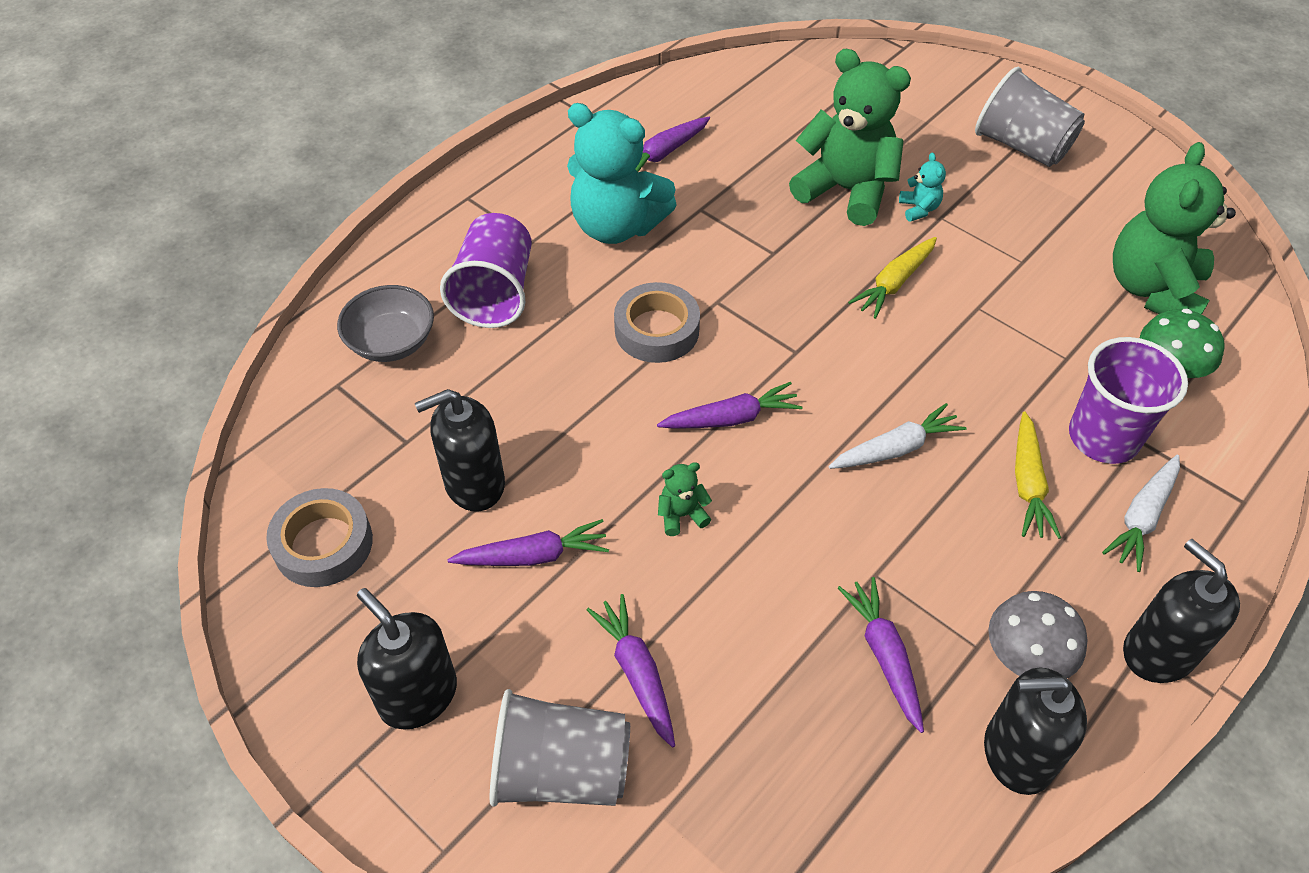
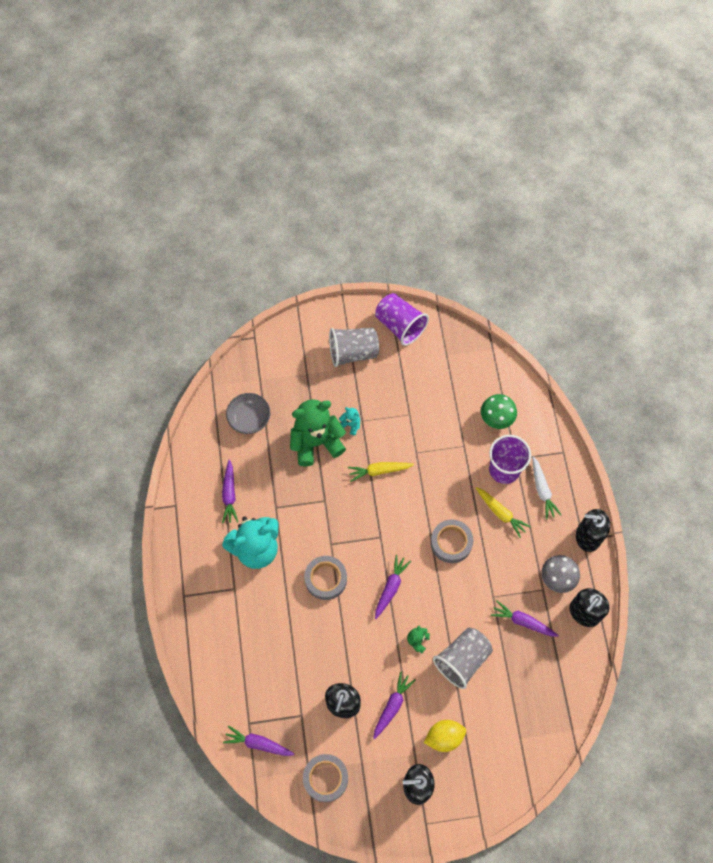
camera: 50 degrees left, 15 degrees up
grey bowl [337,285,434,362] -> grey bowl moved to [226,393,270,434]
purple cup [440,213,532,328] -> purple cup moved to [375,293,429,346]
grey cup [489,689,630,807] -> grey cup moved to [433,628,493,689]
purple carrot [587,594,675,748] -> purple carrot moved to [223,726,294,756]
white carrot [829,403,967,469] -> grey tape [431,519,473,563]
yellow carrot [848,237,937,319] -> yellow carrot turned 90 degrees clockwise [348,462,414,482]
green teddy bear [1113,142,1236,314] -> none
none -> yellow lemon [424,720,466,752]

